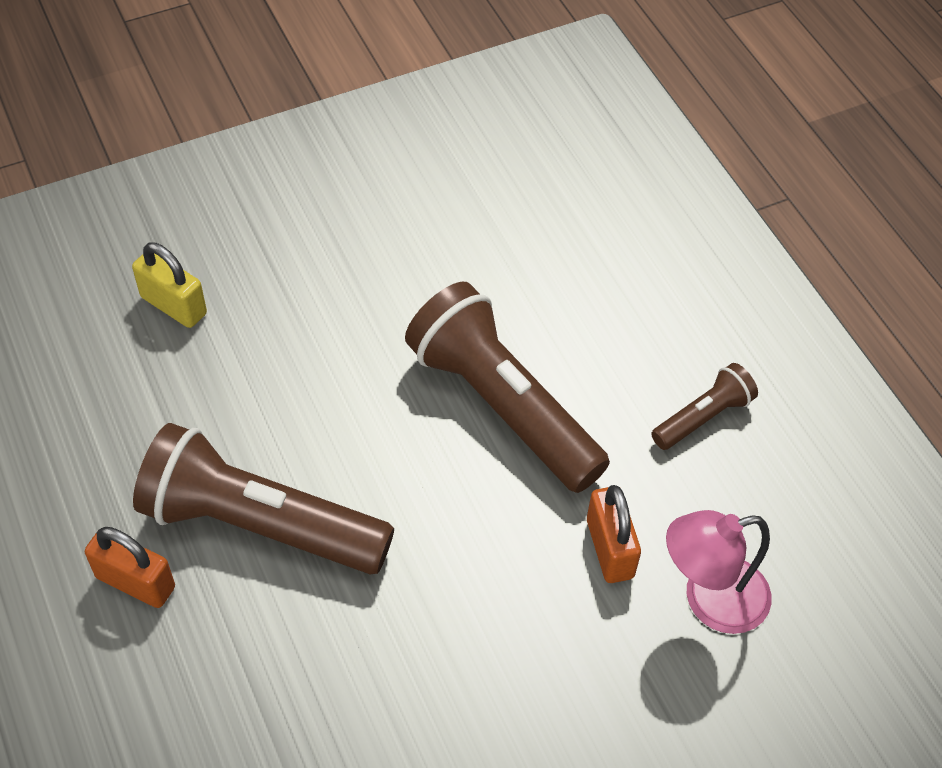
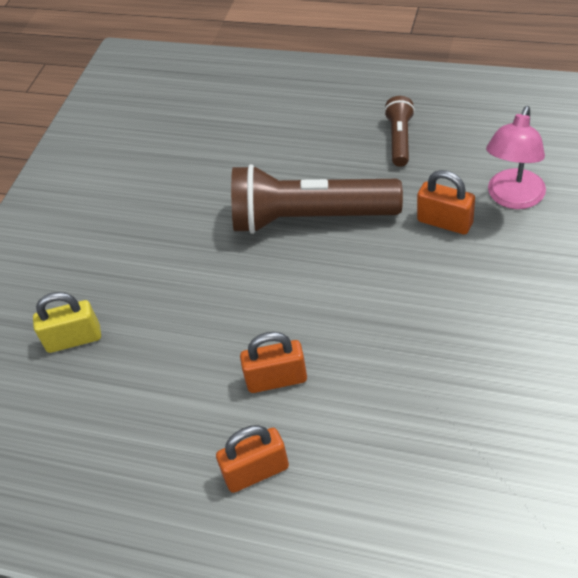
camera: 40 degrees left, 5 degrees down
brown flashlight [133,423,394,574] -> orange padlock [240,332,307,393]

